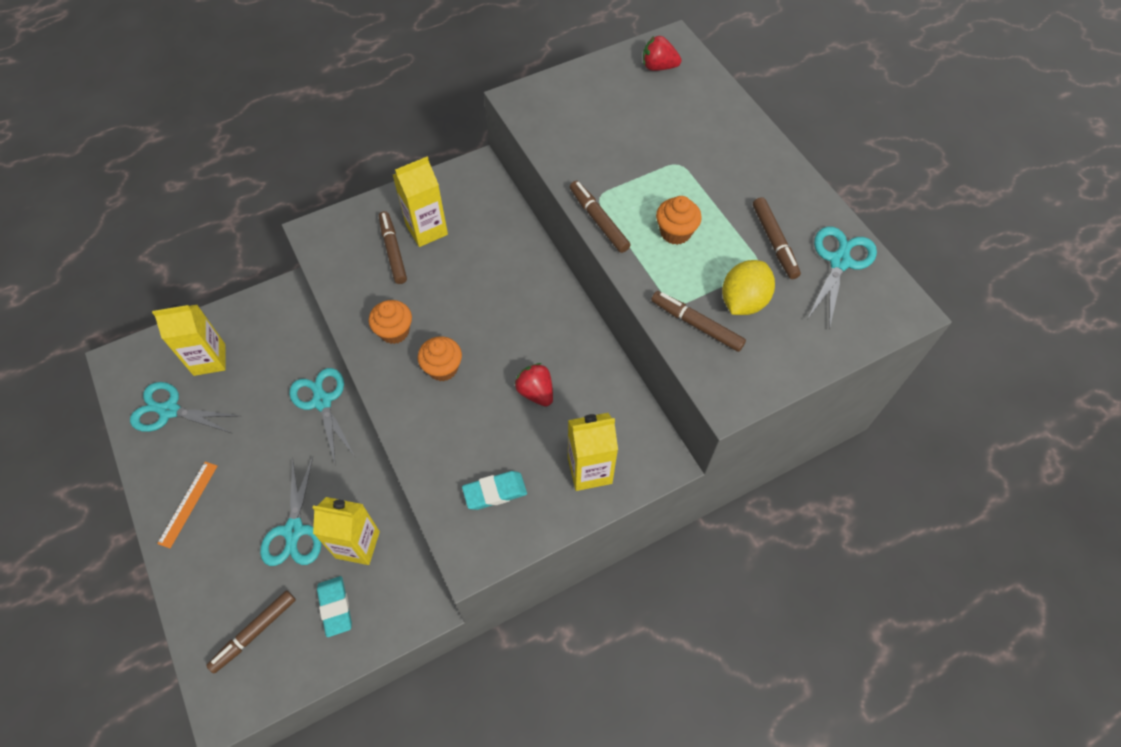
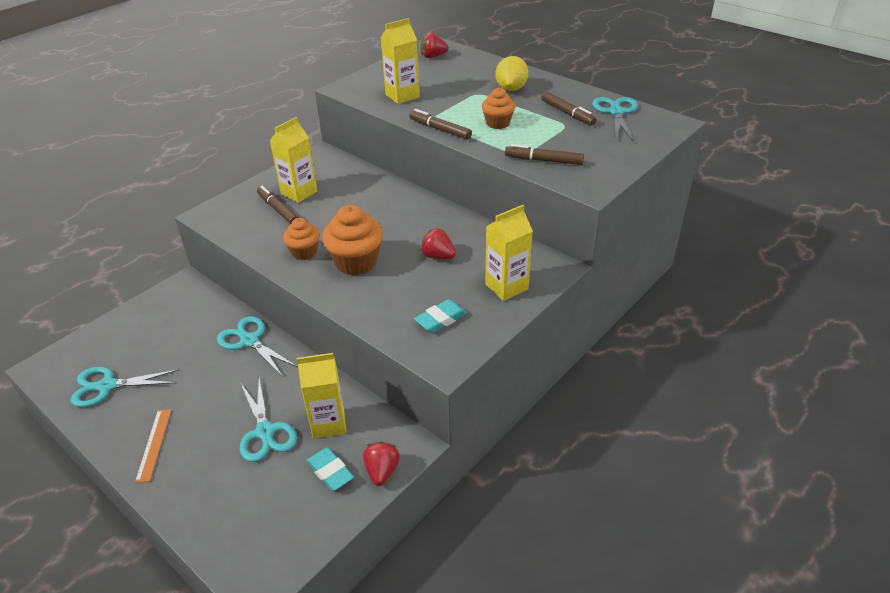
camera: 20 degrees left, 20 degrees down
yellow carton [152,304,226,376] -> yellow carton moved to [381,18,420,104]
brown marker [206,590,296,674] -> none
orange cupcake [418,336,462,381] -> orange cupcake [322,205,383,275], size x1.62
yellow lemon [722,260,775,315] -> yellow lemon moved to [495,56,528,91]
none -> red strawberry [363,442,400,486]

